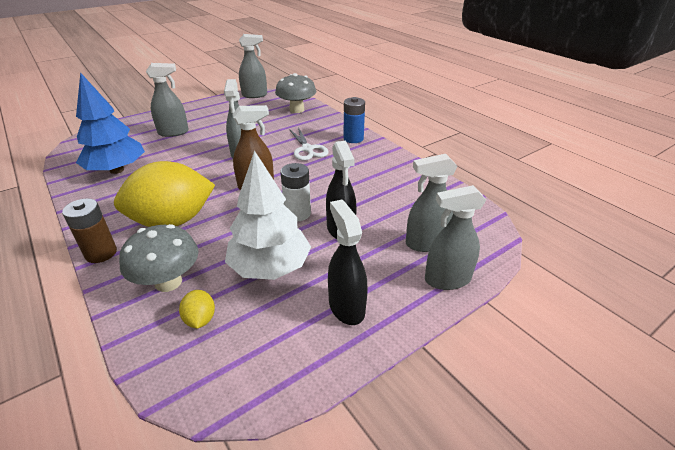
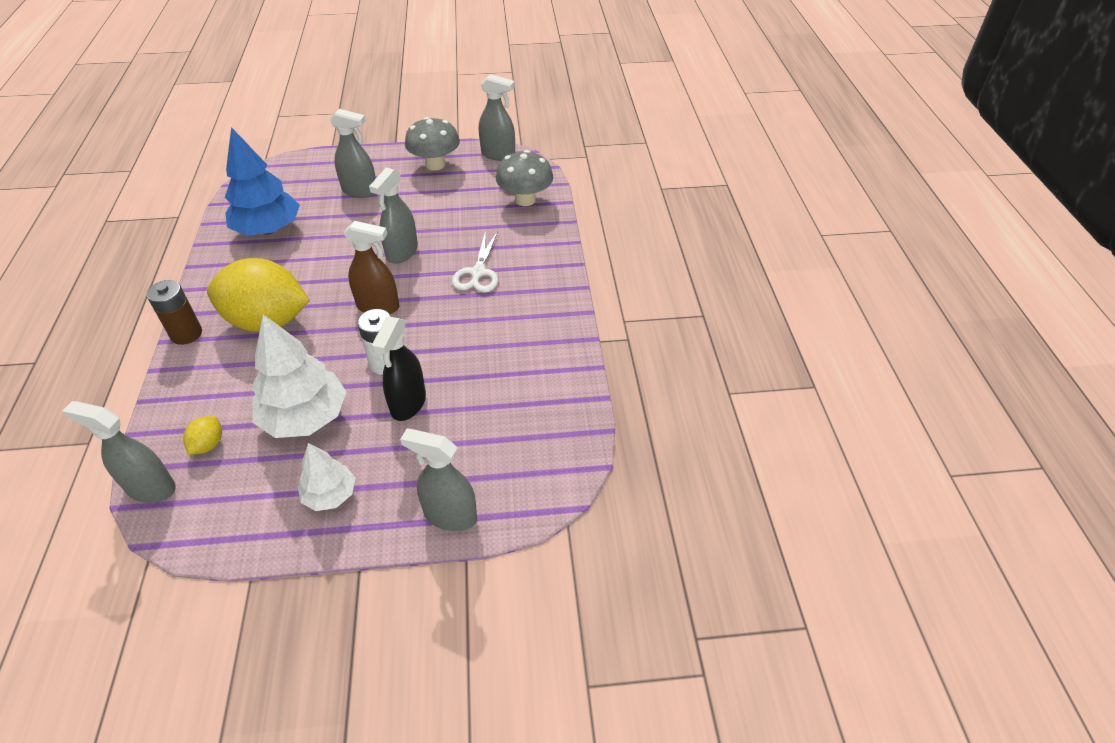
camera: 30 degrees right, 10 degrees up
grey mushroom [119,224,199,292] -> grey mushroom moved to [405,117,460,170]
black spray bottle [328,199,368,325] -> white tree [298,443,355,511]
blue battery [343,97,365,143] -> none
grey spray bottle [406,154,458,252] -> grey spray bottle moved to [62,401,176,503]

